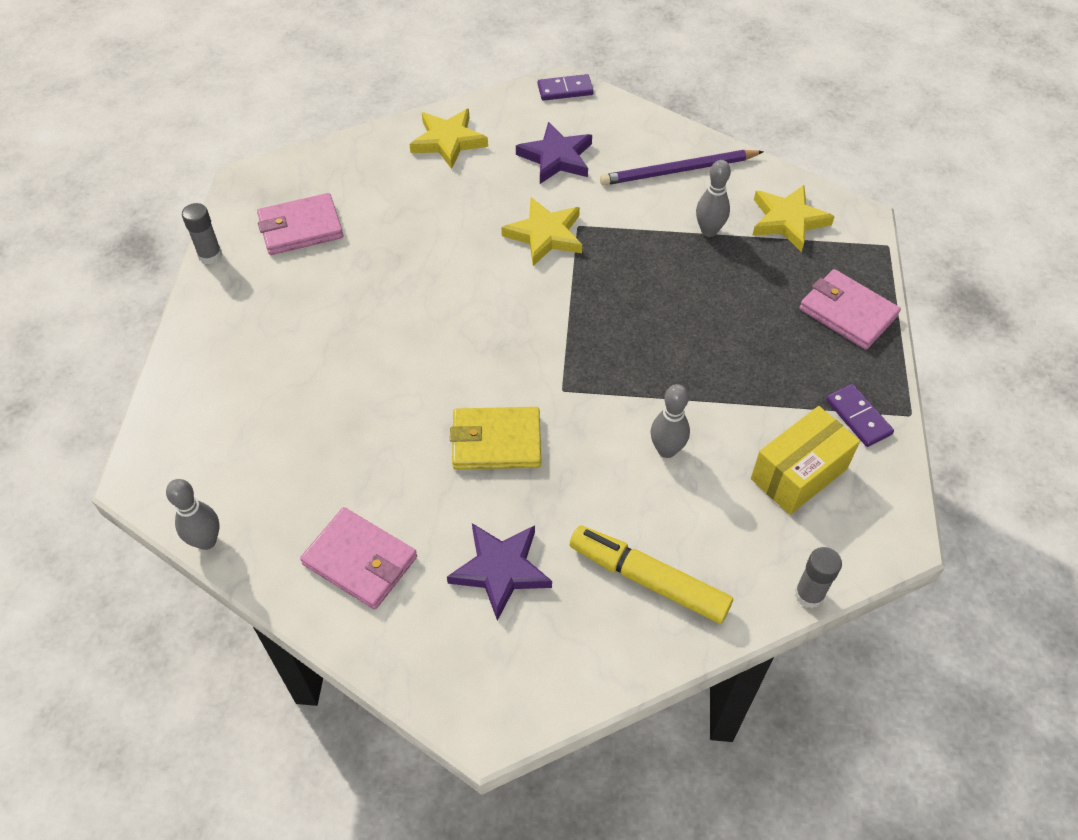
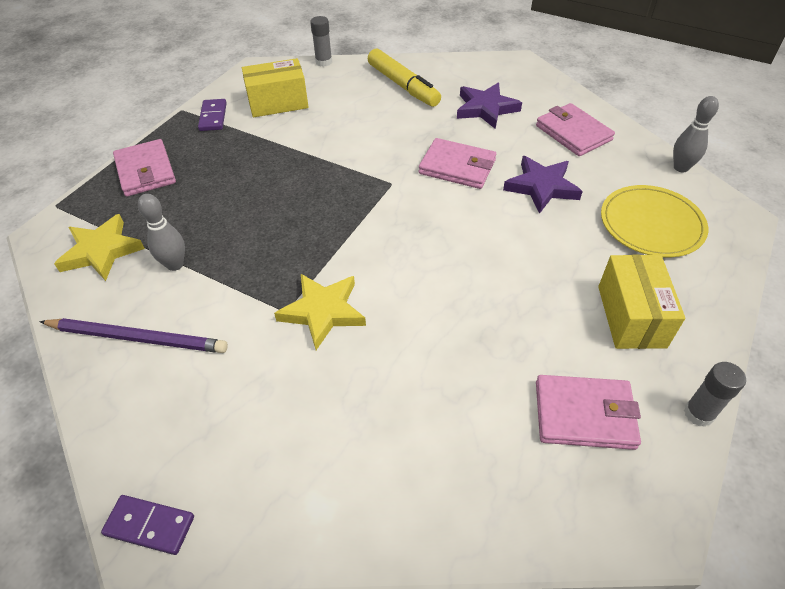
camera: 155 degrees left, 5 degrees down
yellow star [409,109,488,169] -> none
yellow wallet [450,407,541,470] -> pink wallet [419,138,496,189]
purple star [516,122,592,184] -> purple star moved to [503,156,583,214]
grey bowling pin [650,384,690,458] -> none
none -> yellow box [598,255,685,349]
none -> yellow plate [601,185,708,257]

